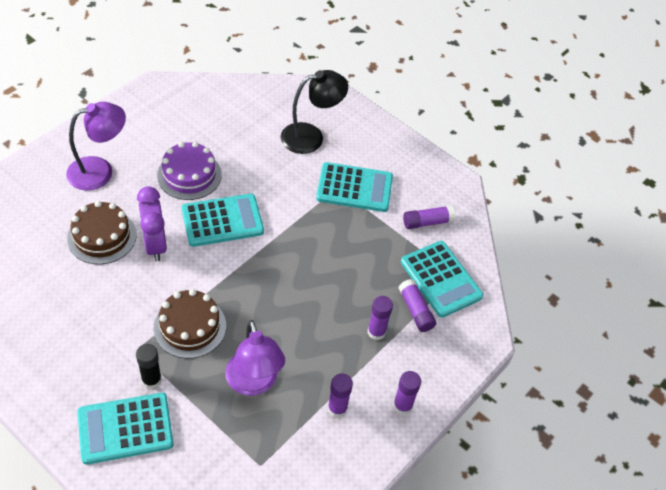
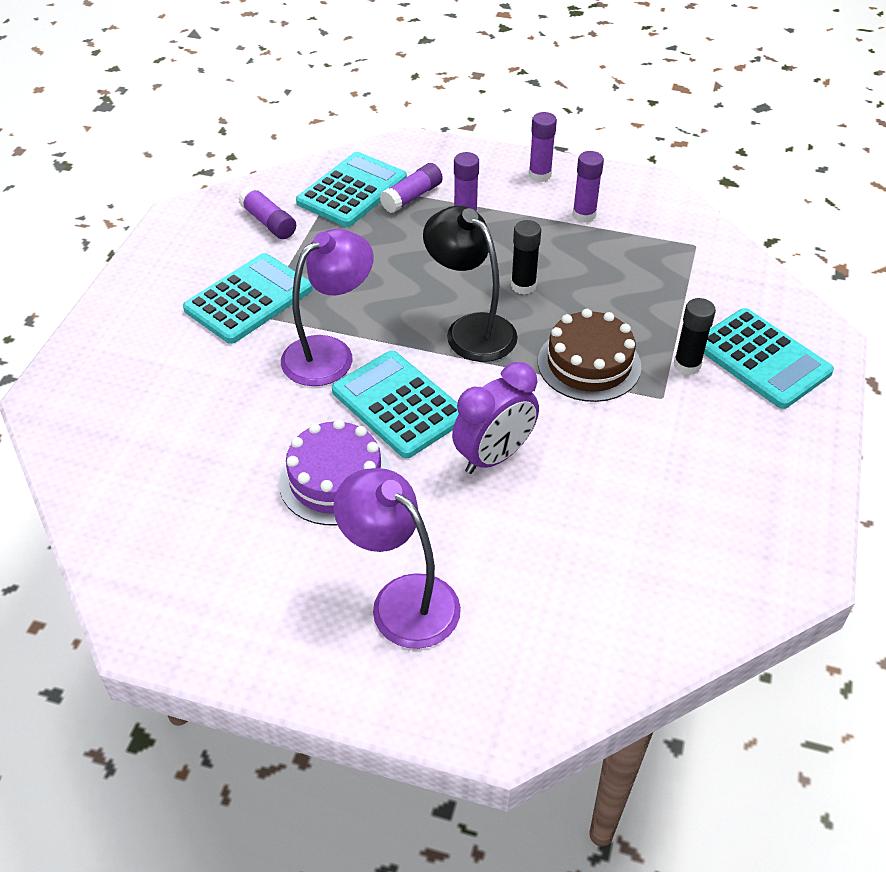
camera: 110 degrees left, 5 degrees down
brown cake [67,201,137,265] -> none
purple lamp [225,320,285,396] -> purple lamp moved to [281,229,374,386]
black lamp [281,70,348,154] -> black lamp moved to [423,206,518,362]
turquoise calculator [316,162,393,212] -> turquoise calculator turned 60 degrees clockwise [183,253,313,344]
none -> black glue stick [511,220,541,295]

